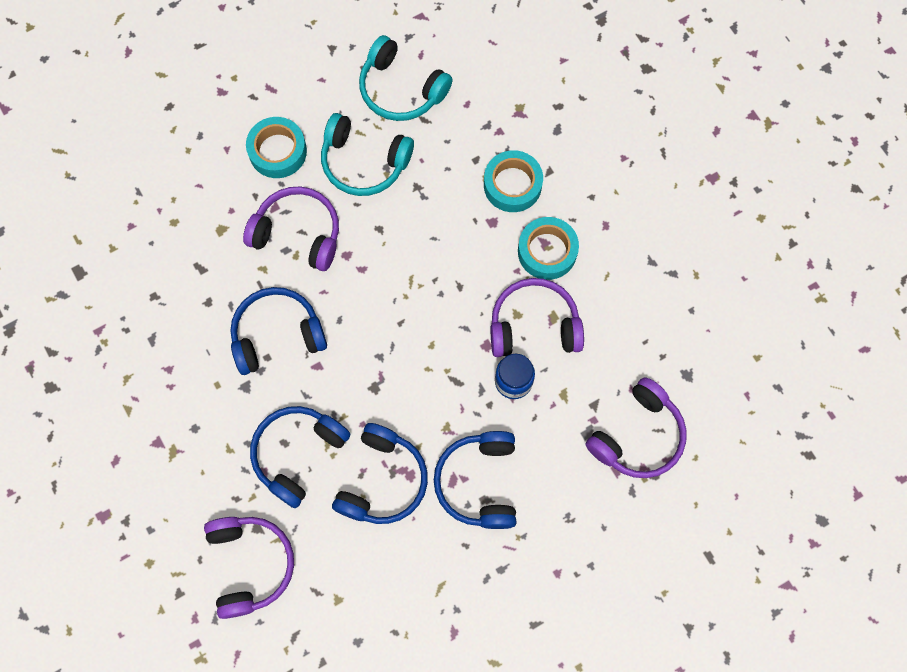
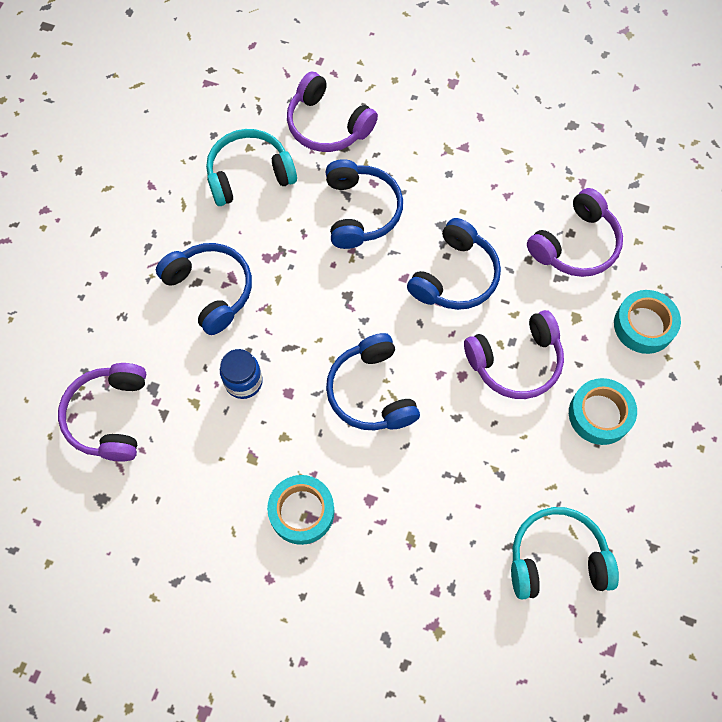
camera: 140 degrees right, 5 degrees down
turquoise headphones [321,113,414,196] -> turquoise headphones moved to [206,129,297,206]
blue headphones [332,423,428,524] -> blue headphones moved to [326,333,420,430]
turquoise tape [484,150,543,212] -> turquoise tape moved to [614,290,681,354]
purple headphones [490,278,584,357] -> purple headphones moved to [527,188,623,277]

